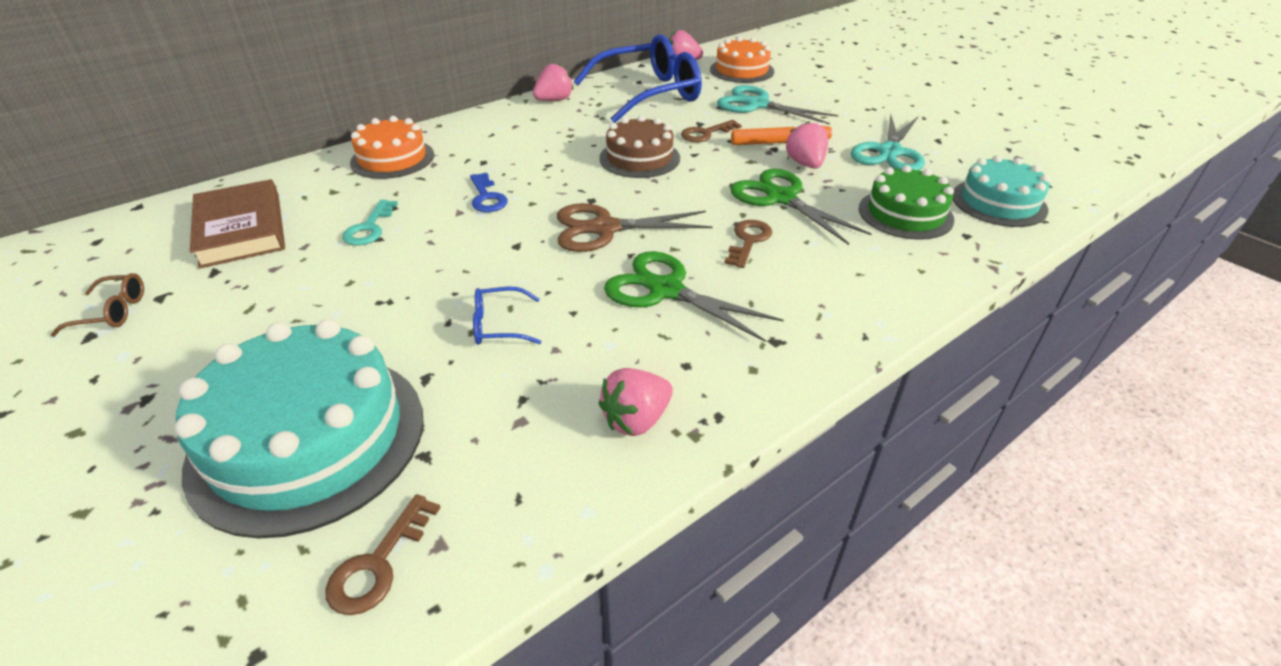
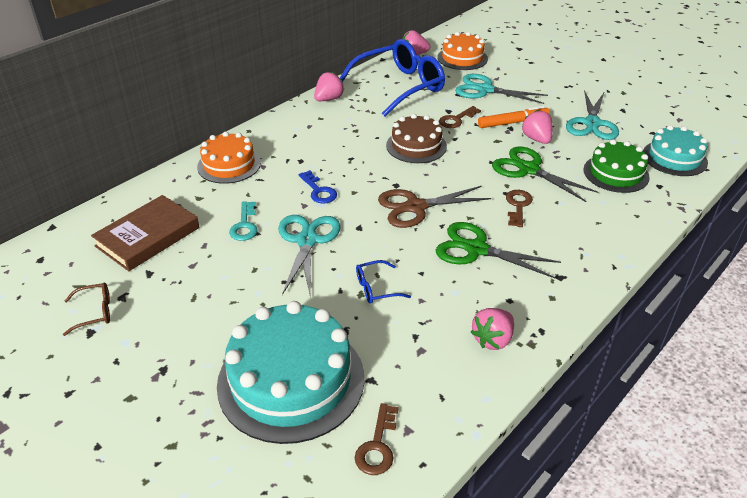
camera: 10 degrees left, 0 degrees up
brown book [190,179,285,269] -> brown book turned 75 degrees clockwise [91,195,199,271]
none -> turquoise scissors [278,215,341,295]

